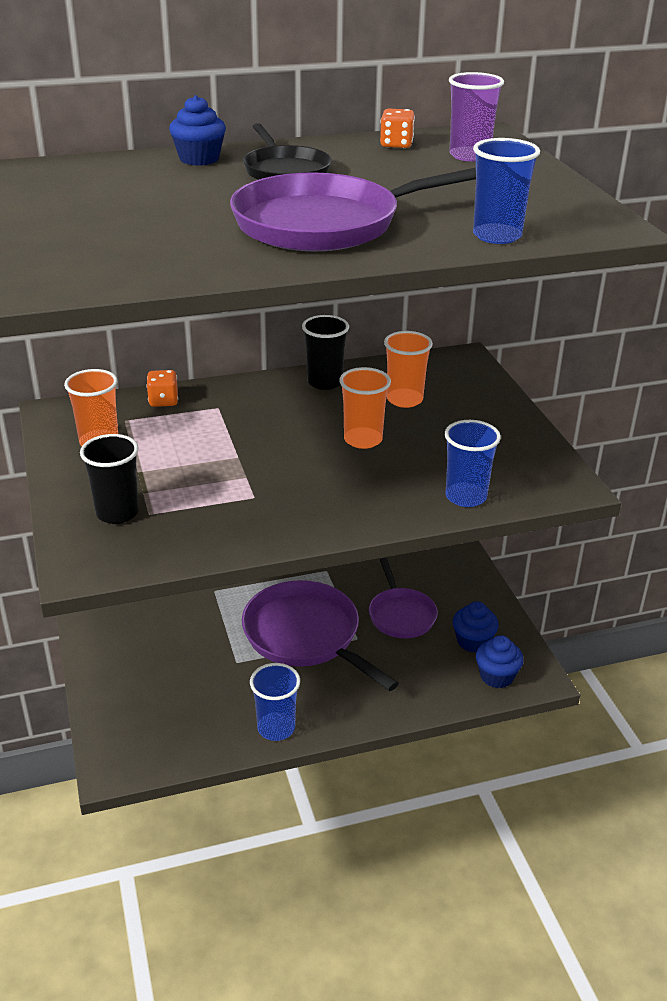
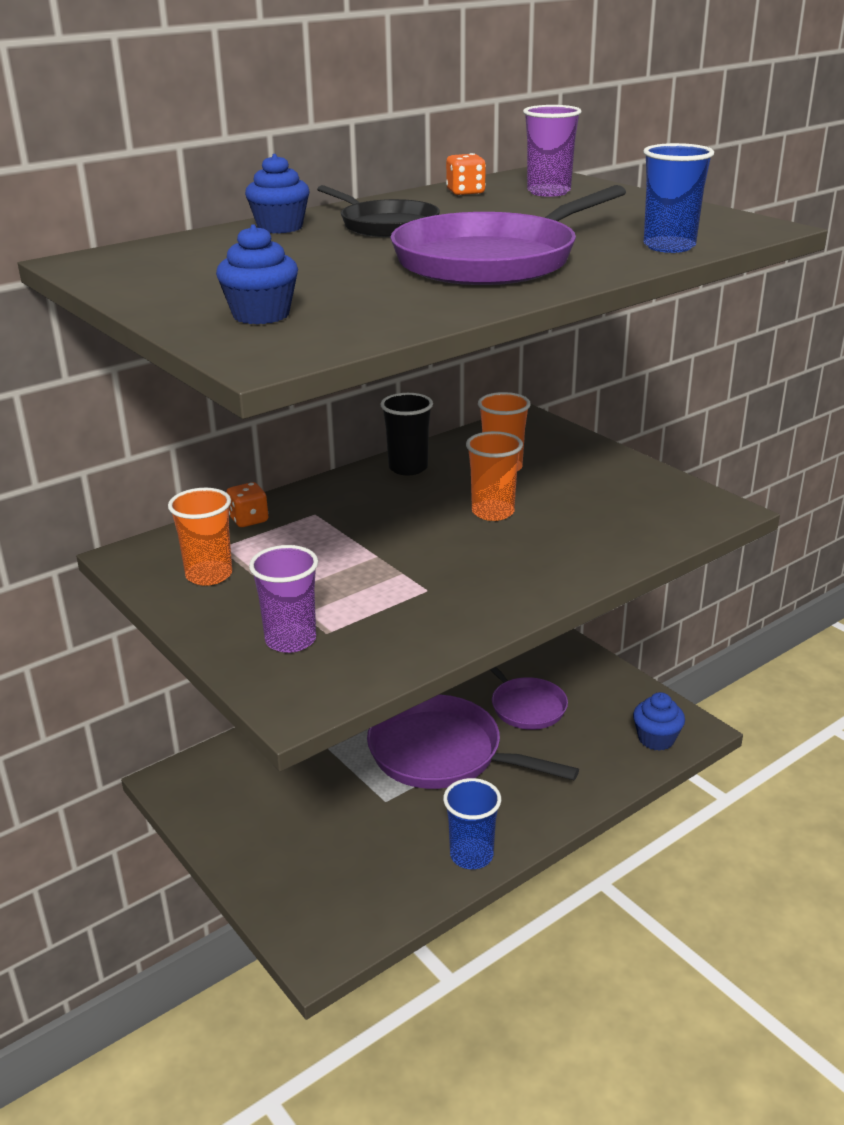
camera: 20 degrees left, 5 degrees down
black cup [80,434,139,524] -> purple cup [249,545,318,653]
blue cup [445,420,501,507] -> none
blue cupcake [453,602,499,653] -> blue cupcake moved to [216,224,298,324]

